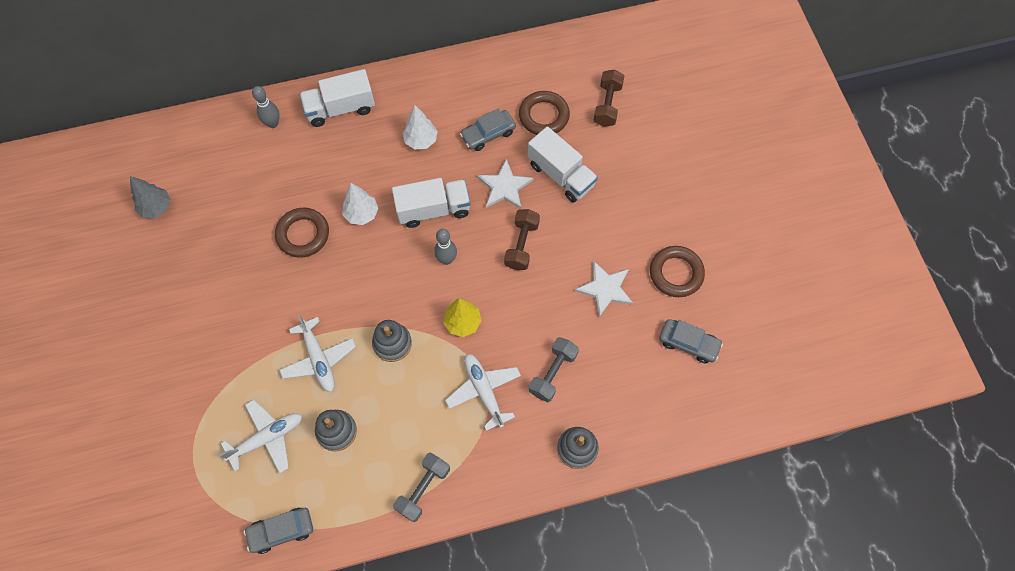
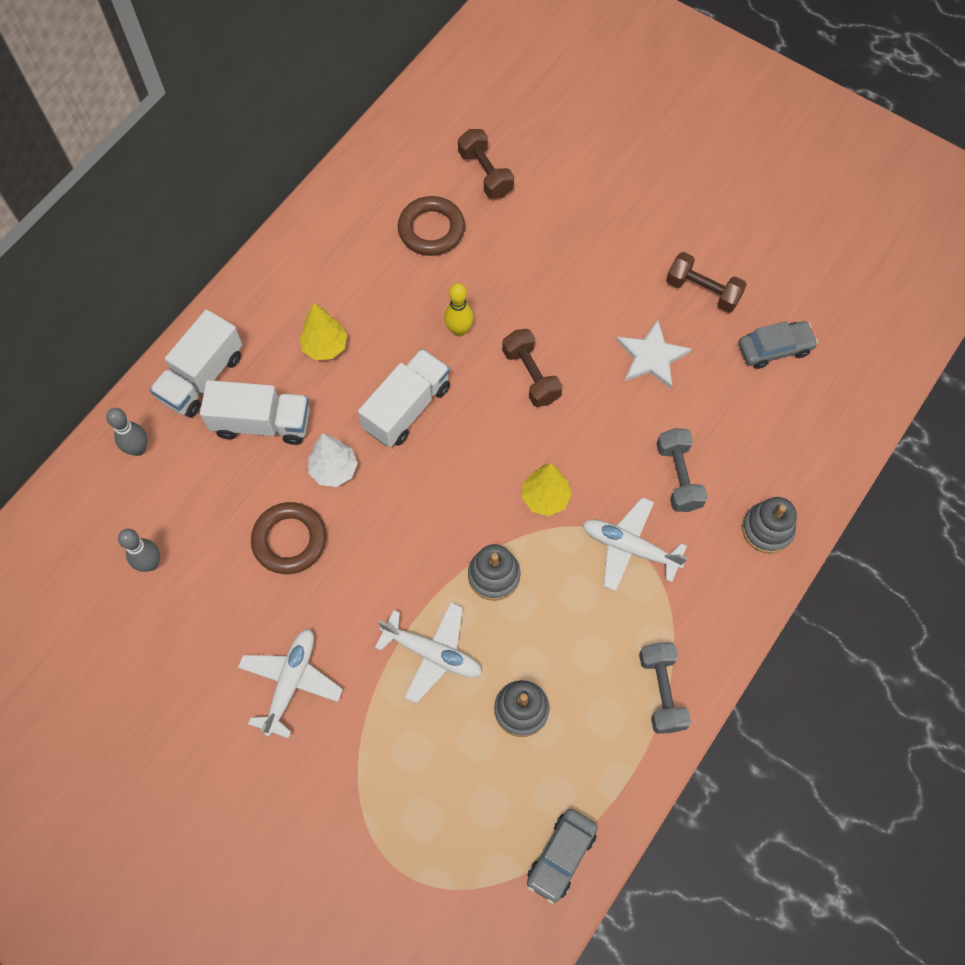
camera: 40 degrees left, 0 degrees up
grey tree [130,176,171,218] -> none
white plane [219,400,302,473] -> white plane moved to [238,629,343,738]
white tree [403,105,437,149] -> yellow tree [300,302,347,360]
grey bowling pin [434,229,457,265] -> grey bowling pin moved to [118,529,160,572]
grey car [460,109,516,151] -> none
white star [477,159,533,209] -> yellow bowling pin [444,283,473,337]
white truck [528,126,598,203] -> white truck moved to [200,380,310,445]
brown ring [650,246,705,297] -> brown dumbbell [666,252,747,313]

